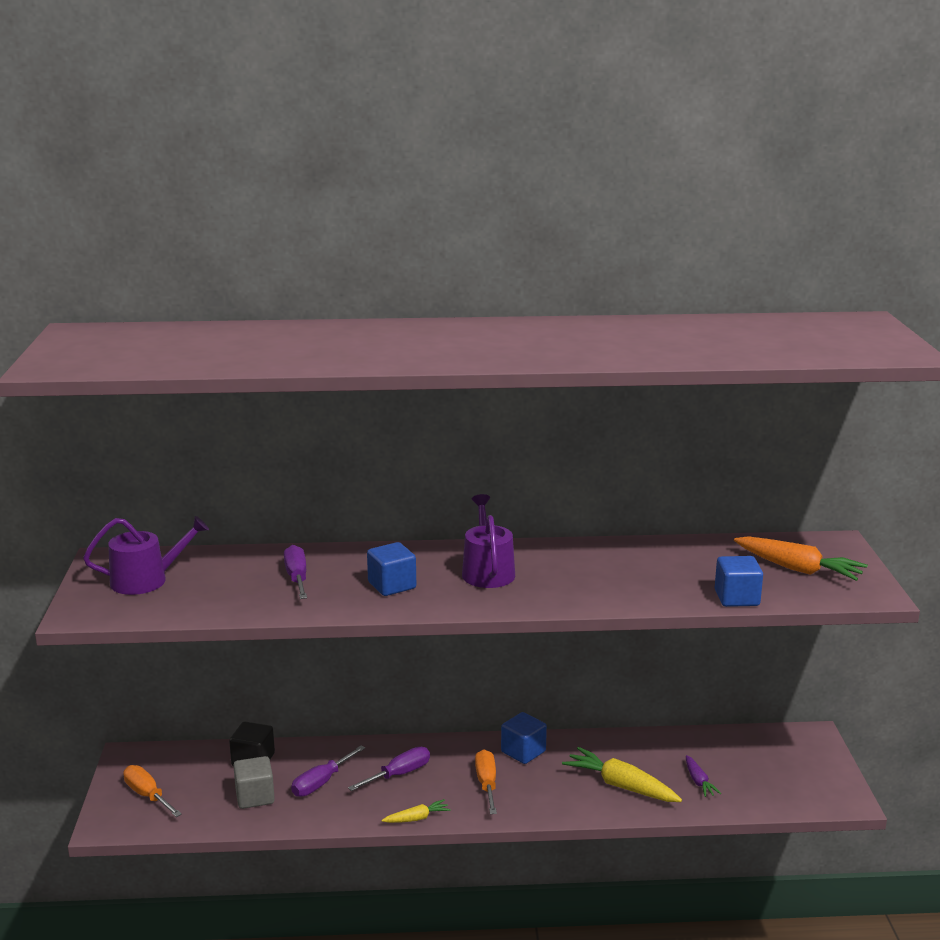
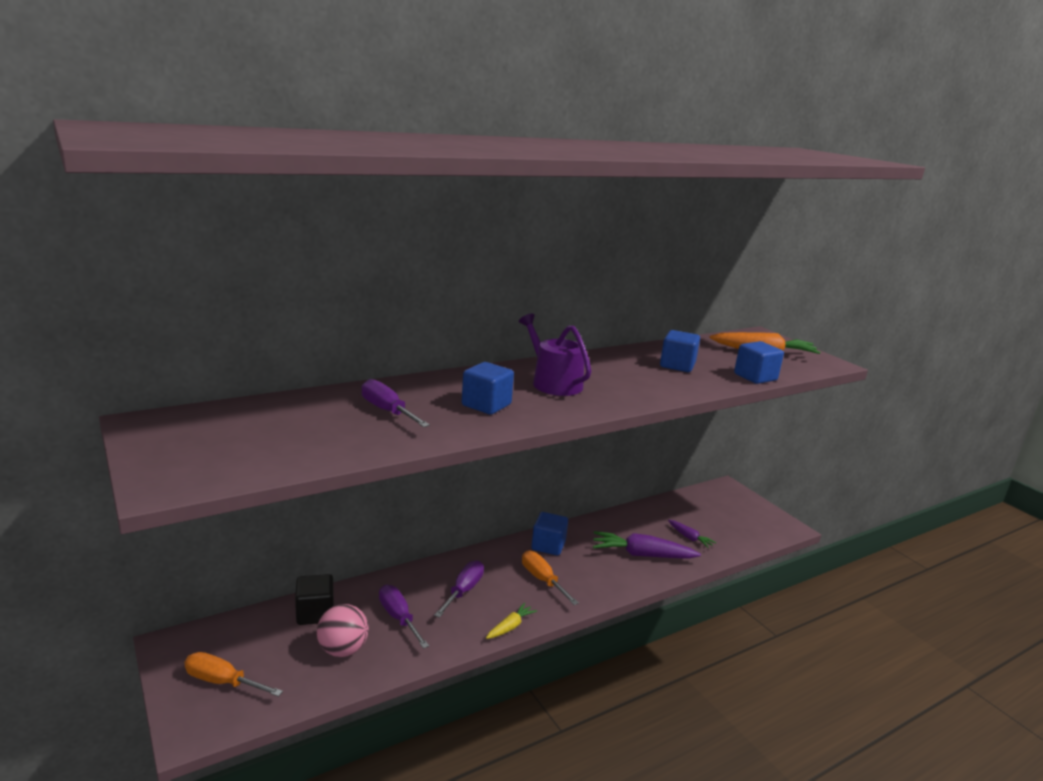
camera: 30 degrees left, 0 degrees up
purple watering can [83,516,209,595] -> none
grey cube [233,756,275,809] -> pink ball [317,604,369,657]
purple screwdriver [291,746,365,797] -> purple screwdriver turned 135 degrees clockwise [379,585,429,649]
yellow carrot [562,747,682,802] -> purple carrot [593,531,701,559]
none -> blue cube [660,330,700,372]

